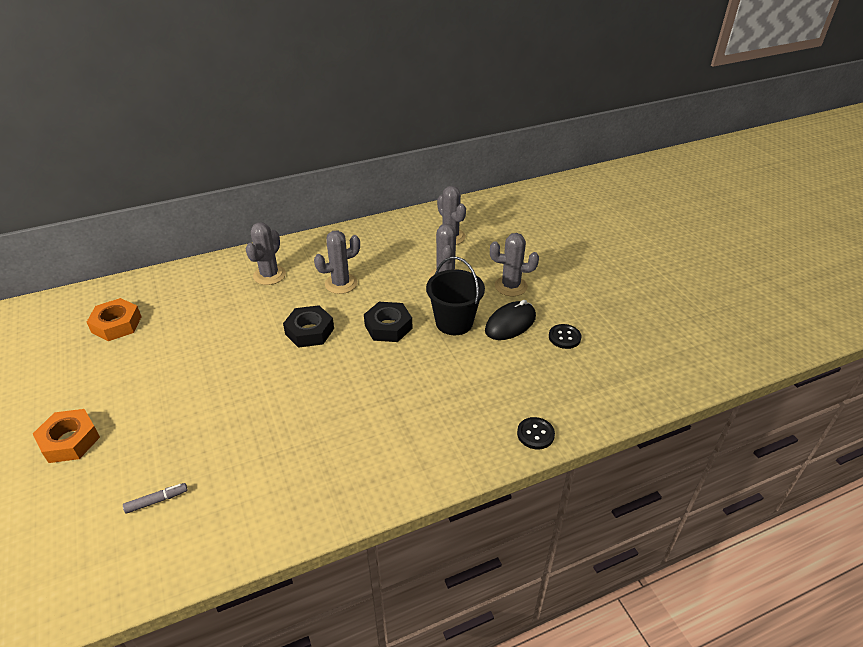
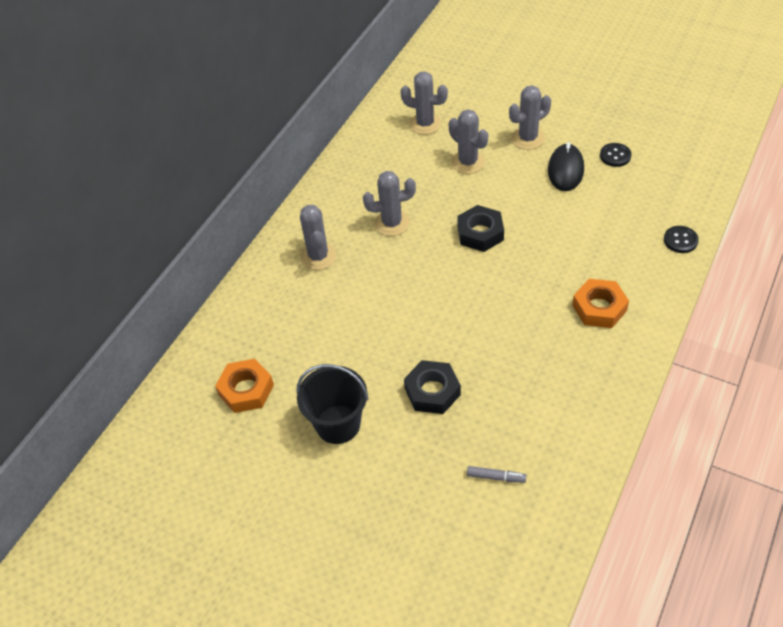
camera: 35 degrees left, 10 degrees up
orange nut [33,409,100,463] -> orange nut moved to [572,279,629,328]
grey marker [123,483,188,514] -> grey marker turned 75 degrees clockwise [467,466,526,483]
black nut [283,305,334,348] -> black nut moved to [404,360,461,414]
grey cactus [314,231,360,294] -> grey cactus turned 60 degrees clockwise [363,171,416,236]
black bucket [426,257,485,335] -> black bucket moved to [296,364,368,444]

